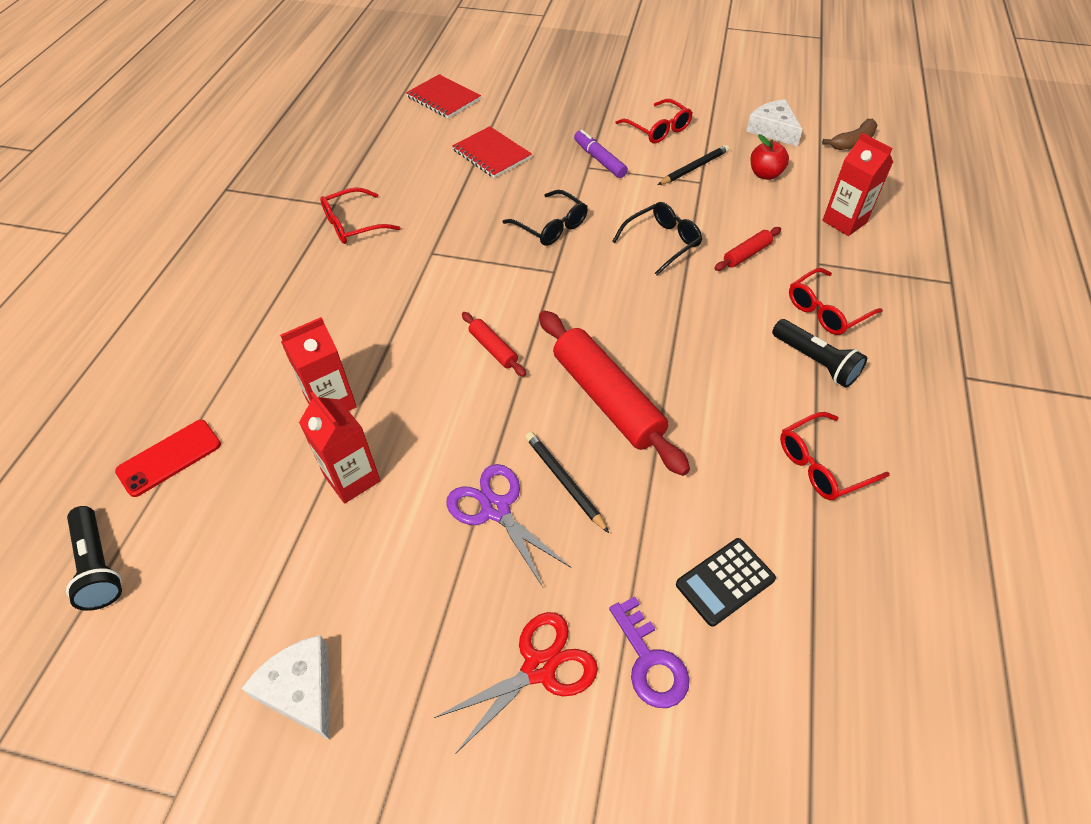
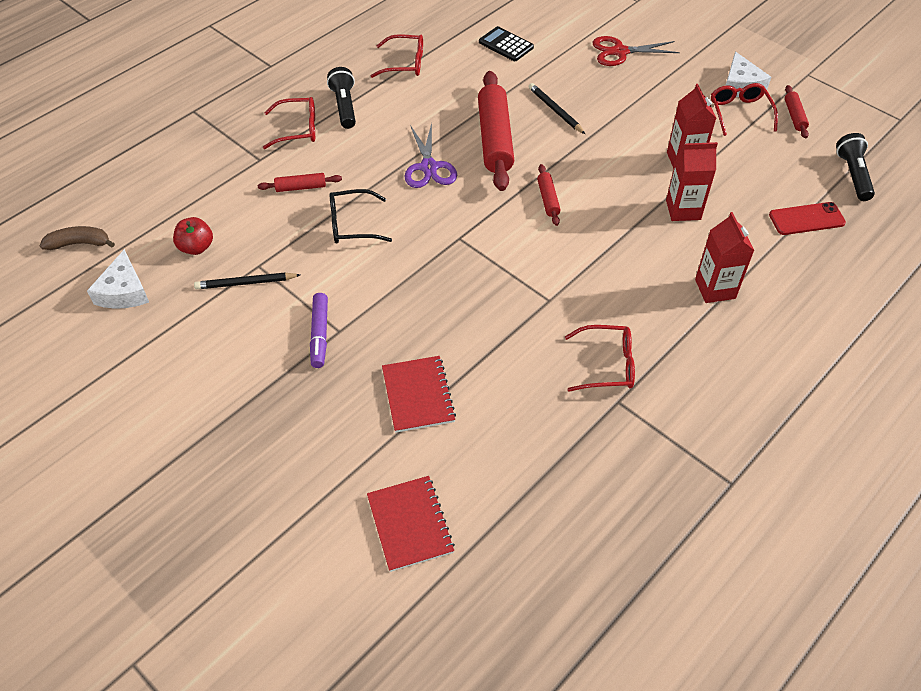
camera: 150 degrees left, 0 degrees up
purple scissors [446,464,571,587] -> purple scissors moved to [404,123,457,188]
black glasses [502,190,588,246] -> none
black pencil [525,432,609,533] -> black pencil turned 150 degrees clockwise [529,83,585,134]
purple key [609,596,690,708] -> none
red glasses [616,99,693,143] -> red glasses moved to [711,83,778,136]
black calculator [676,538,776,627] -> black calculator turned 135 degrees counterclockwise [479,26,534,61]
red carton [822,133,893,236] -> red carton moved to [695,212,755,303]
none -> red rolling pin [785,85,809,139]

